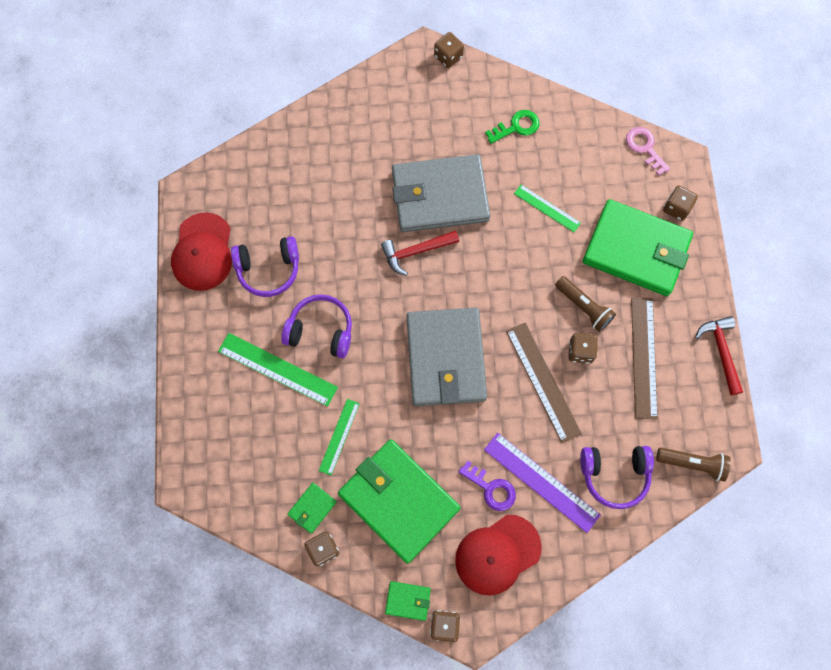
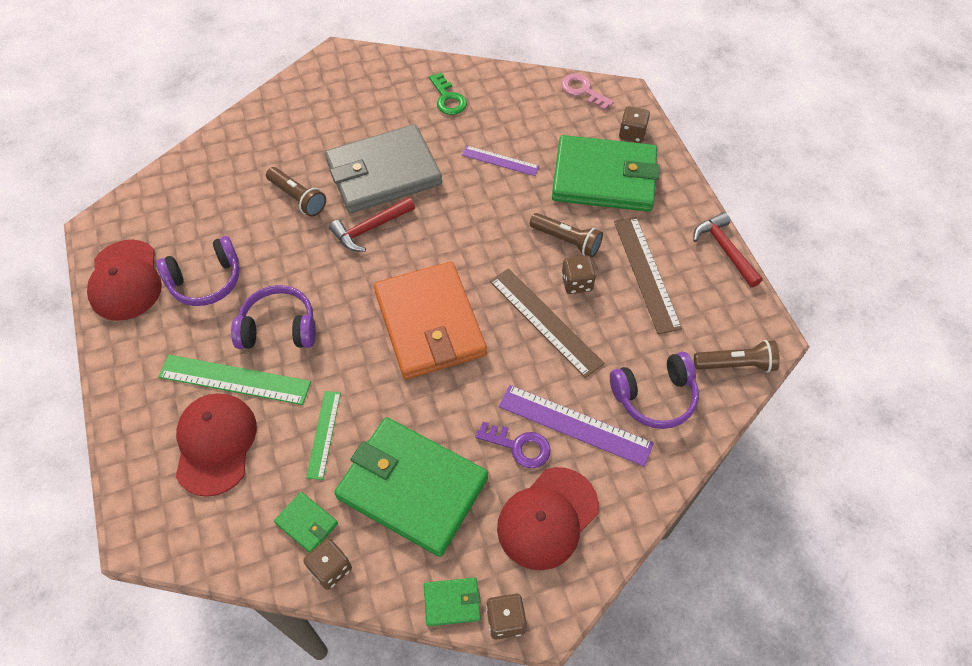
camera: 15 degrees left, 15 degrees down
green wallet [288,483,337,534] -> green wallet turned 75 degrees counterclockwise [274,492,338,553]
grey wallet [407,308,487,406] -> orange wallet [374,262,487,380]
brown dice [434,32,464,68] -> none
green key [485,110,539,144] -> green key turned 105 degrees clockwise [429,73,467,115]
green ruler [514,185,581,232] -> purple ruler [462,146,539,176]
none -> red cap [176,393,257,497]
none -> brown flashlight [266,167,326,217]

